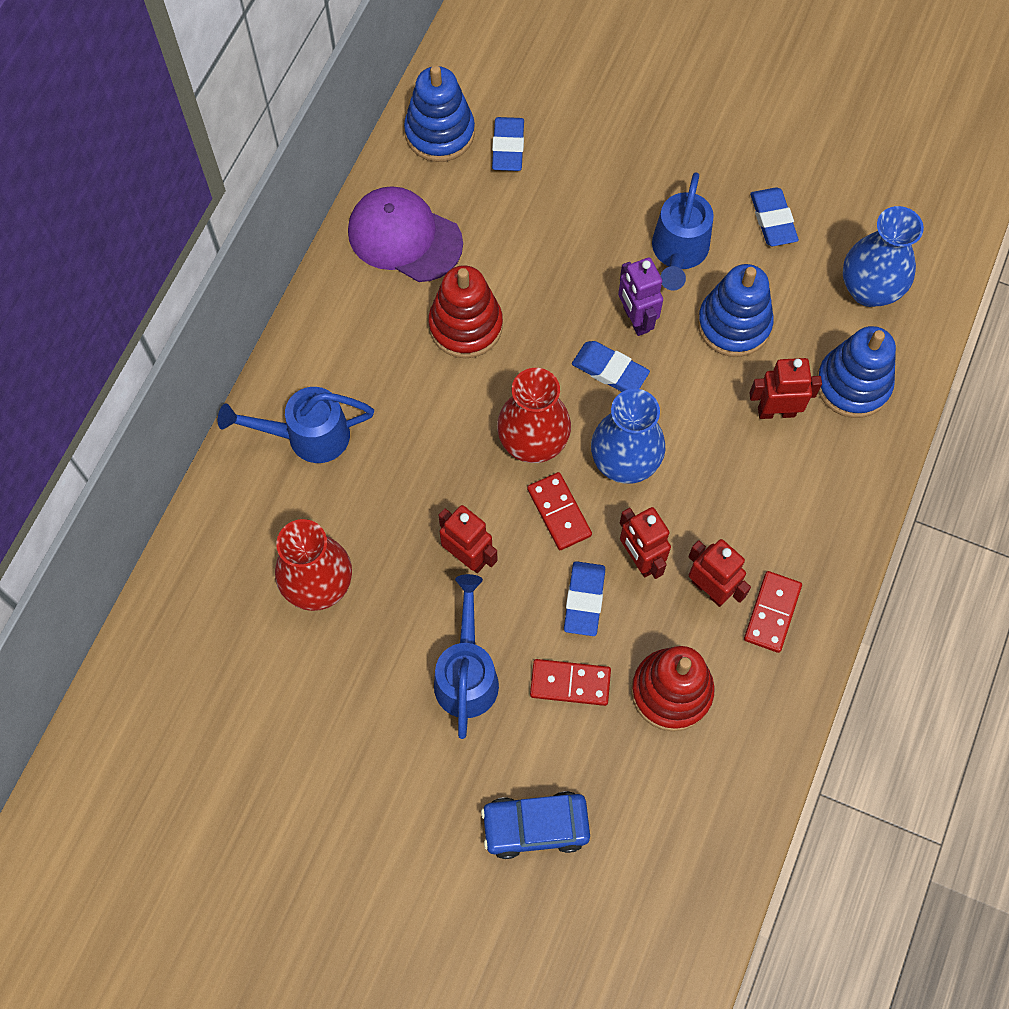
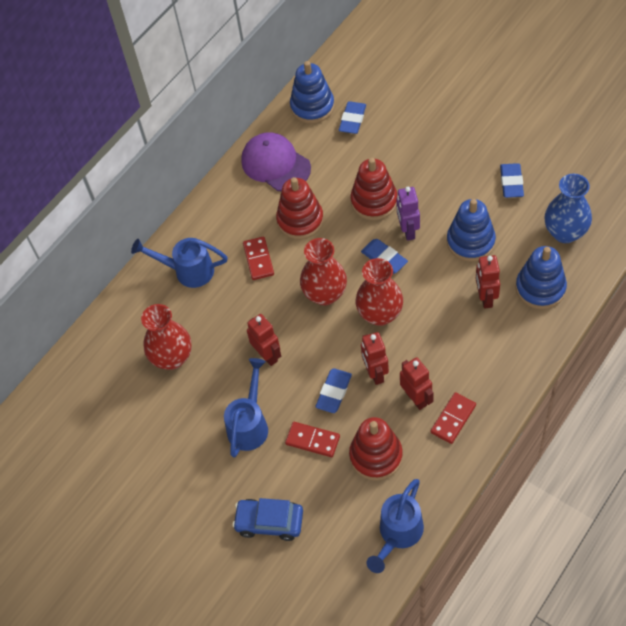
camera: 20 degrees right, 10 degrees down
red domino [527,472,592,550] -> red domino moved to [243,237,274,280]
blue vase [591,389,665,484] -> red vase [355,258,403,326]
blue watering can [652,172,714,291] -> blue watering can moved to [367,479,424,573]
red robot [749,358,822,419] -> red robot turned 105 degrees counterclockwise [476,255,500,309]
none -> red stacking toy [350,158,397,221]

